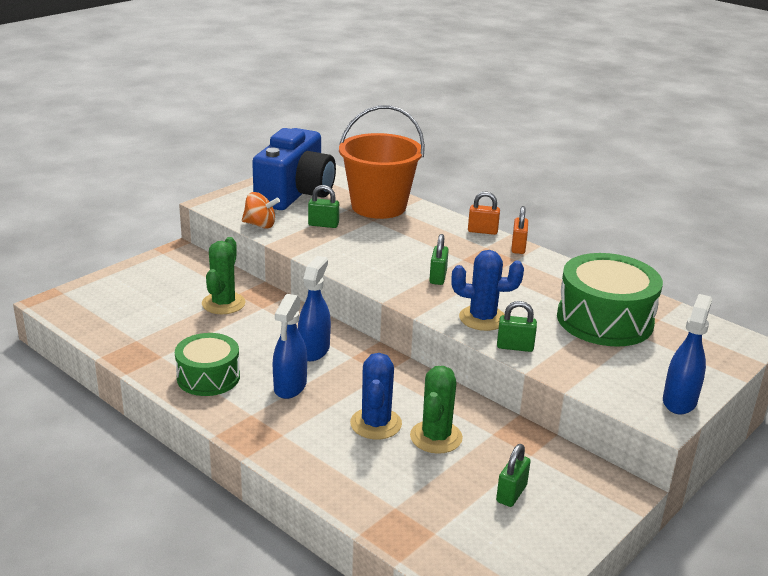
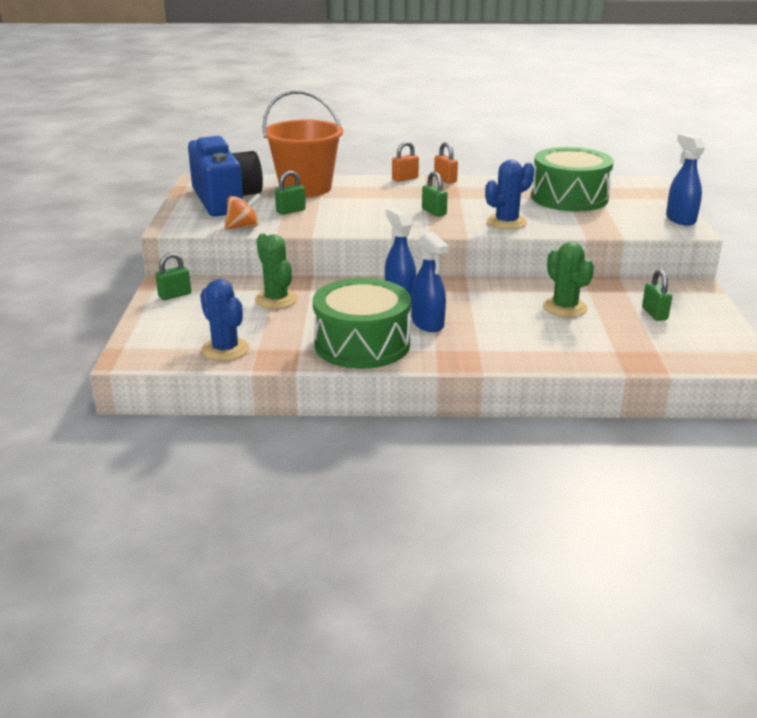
camera: 40 degrees left, 0 degrees up
green drum [175,333,240,396] -> green drum [313,278,411,369], size x1.58
blue cactus [350,353,402,440] -> blue cactus moved to [200,279,249,361]
green padlock [497,301,537,352] -> green padlock moved to [155,253,191,300]

